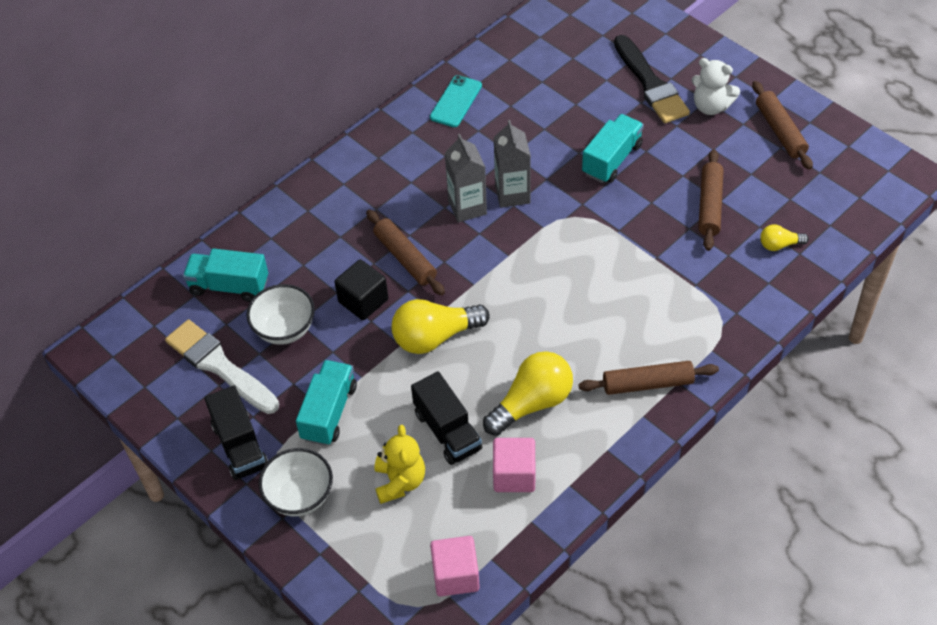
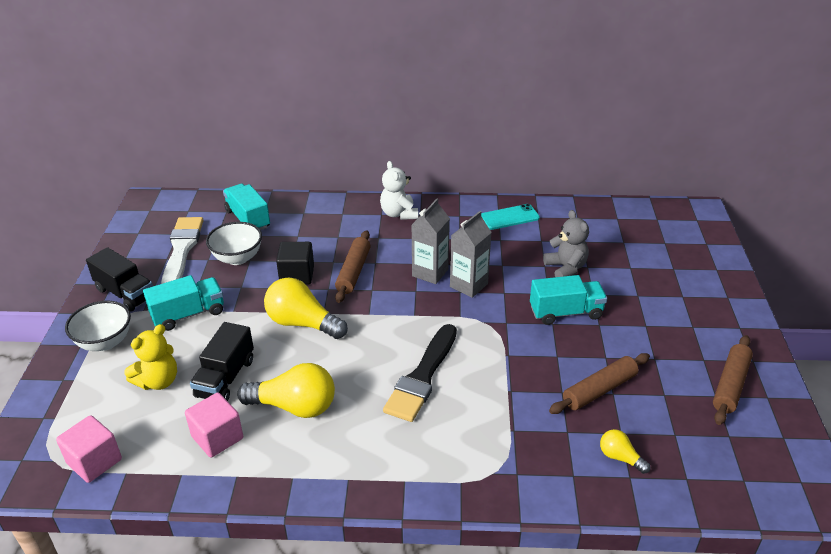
camera: 45 degrees right, 15 degrees down
black truck [204,386,268,480] -> black truck turned 75 degrees counterclockwise [86,247,153,312]
brown rolling pin [578,361,719,395] -> none
black brush [614,35,690,123] -> black brush moved to [383,324,457,422]
white teddy bear [691,58,740,115] -> white teddy bear moved to [380,161,418,220]
none -> grey teddy bear [543,210,589,277]

